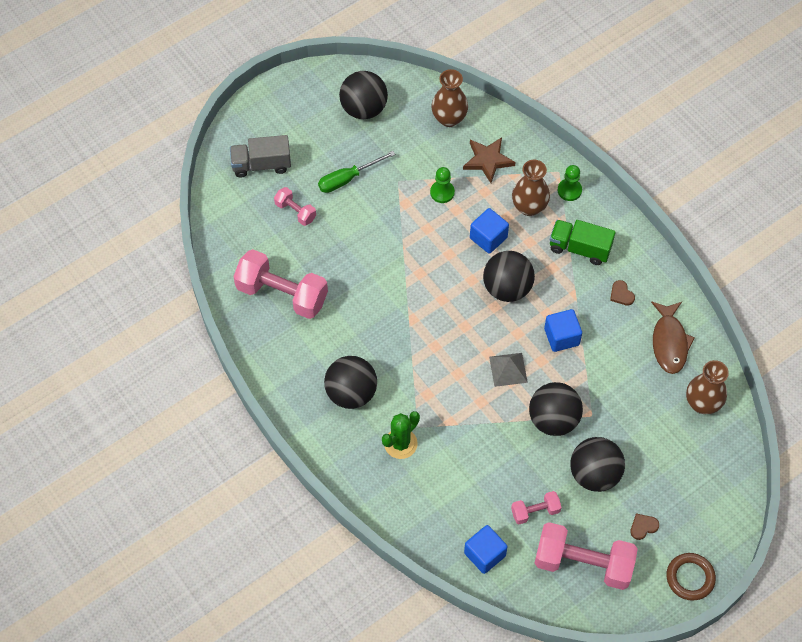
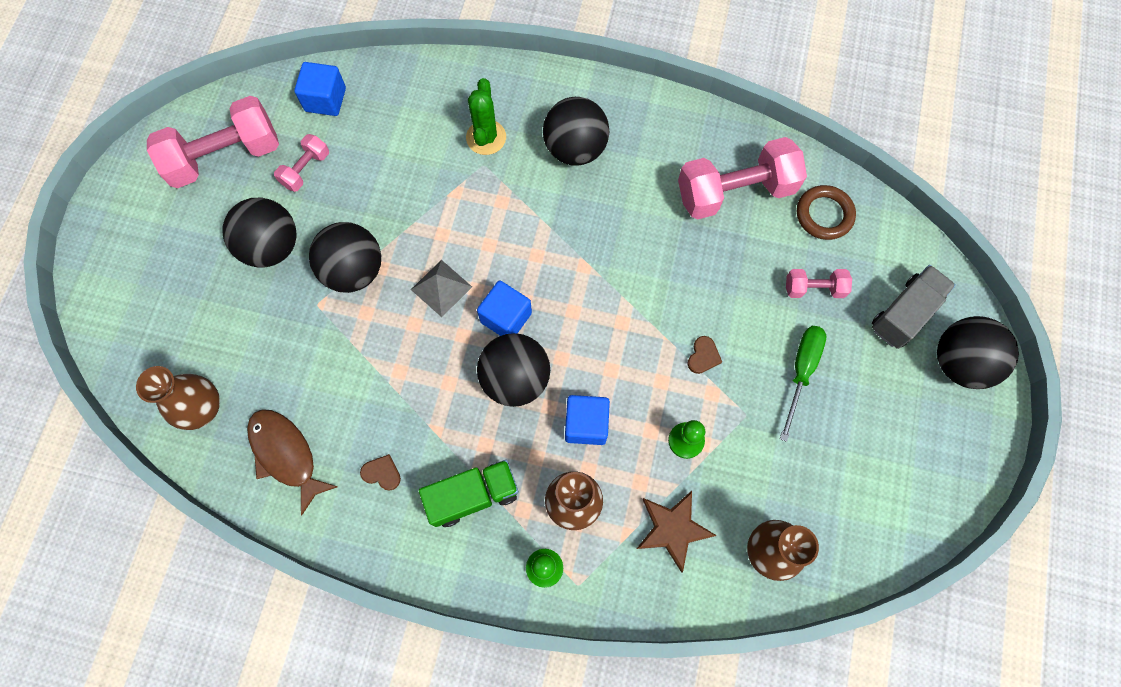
camera: 140 degrees right, 10 degrees up
black ball [339,71,388,119] -> black ball moved to [937,316,1019,389]
blue cube [544,309,582,352] -> blue cube moved to [477,281,532,336]
brown heart [630,513,659,540] -> brown heart moved to [687,336,722,374]
brown ring [666,553,716,601] -> brown ring moved to [797,185,856,240]

